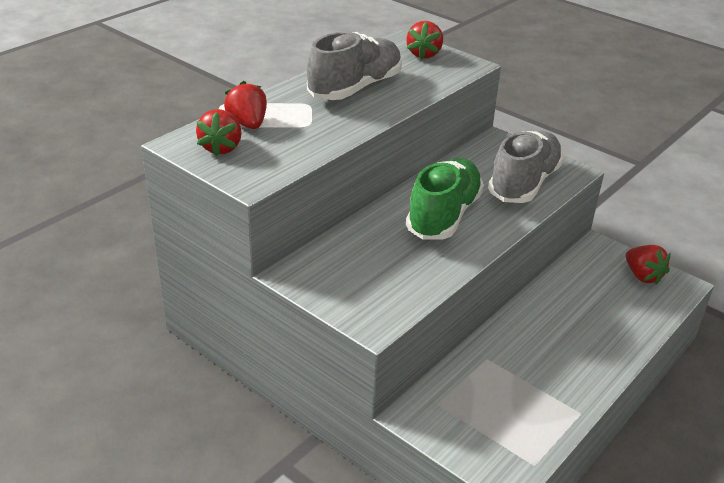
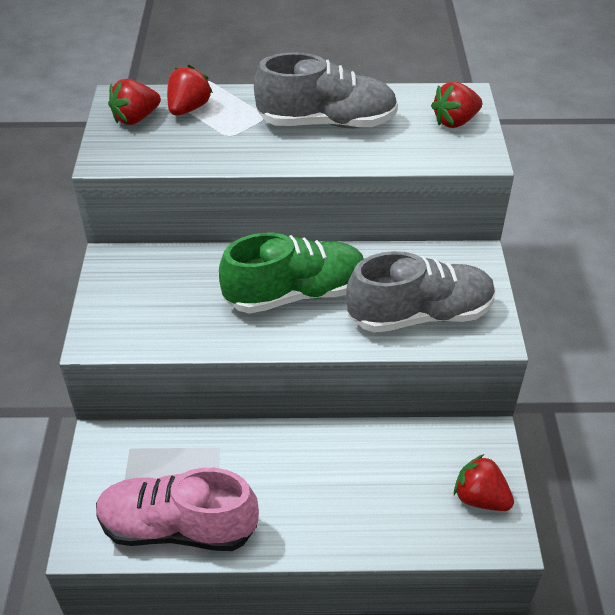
camera: 50 degrees right, 10 degrees up
red strawberry [626,245,670,285] -> red strawberry turned 105 degrees clockwise [454,454,514,511]
none -> pink shoe [96,468,259,551]

